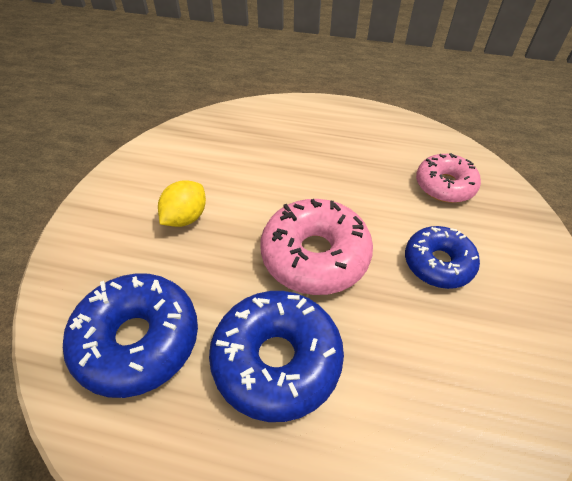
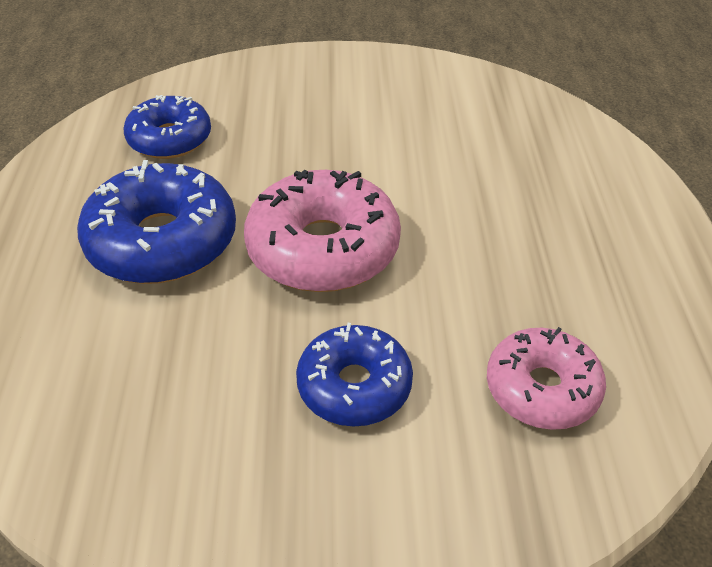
camera: 75 degrees right, 5 degrees down
blue donut [63,273,198,398] -> blue donut [123,95,211,159], size x0.64
yellow lemon [158,180,206,227] -> none

